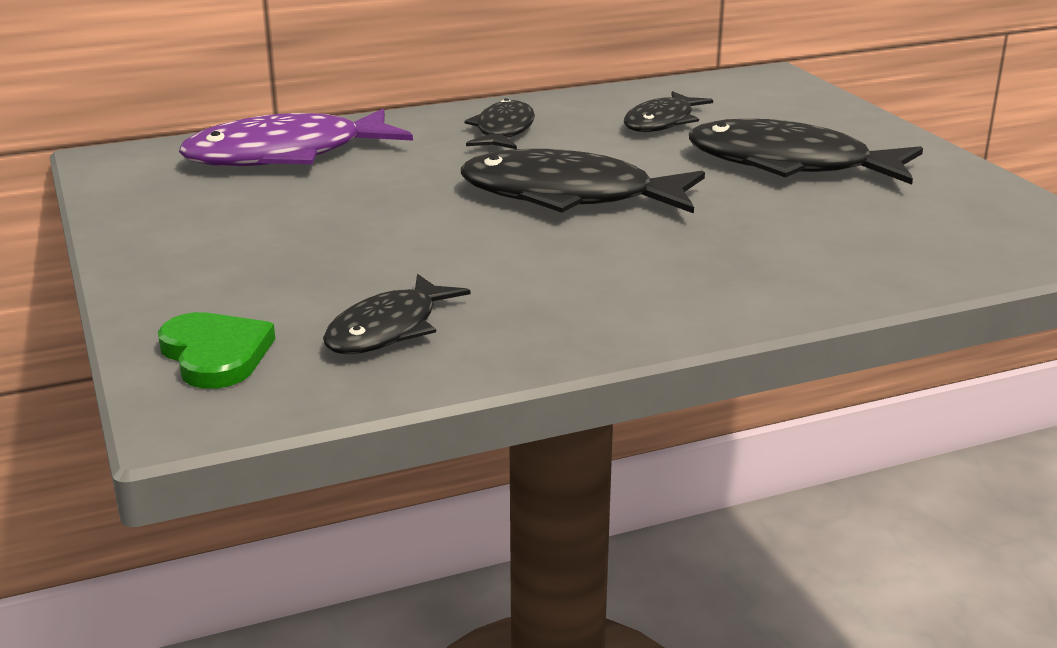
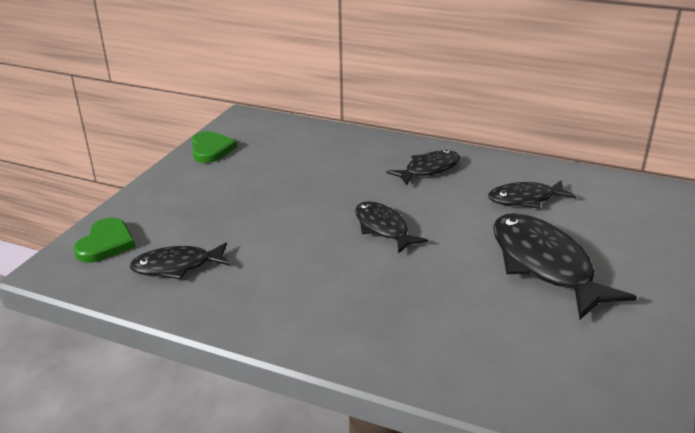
camera: 45 degrees right, 5 degrees up
purple fish [179,109,413,167] -> none
black fish [461,149,705,214] -> black fish [355,201,428,253], size x0.59
none -> green heart [192,131,237,163]

